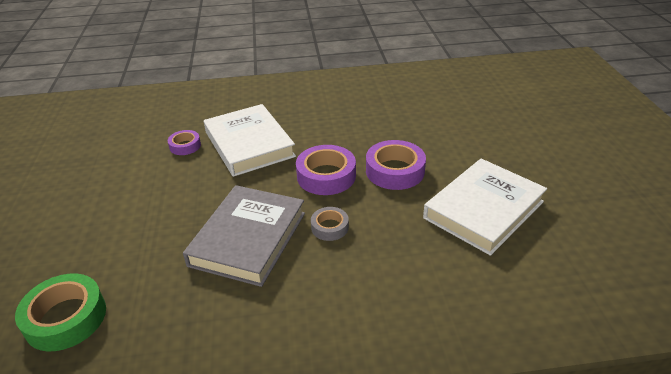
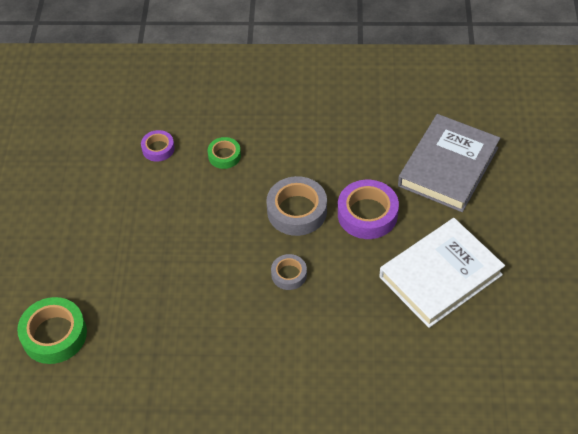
camera: 10 degrees right, 15 degrees up
grey book [183,185,305,287] -> grey book moved to [398,114,500,212]
white book [204,104,296,177] -> green tape [207,137,241,169]
purple tape [296,145,356,195] -> grey tape [266,176,327,236]

